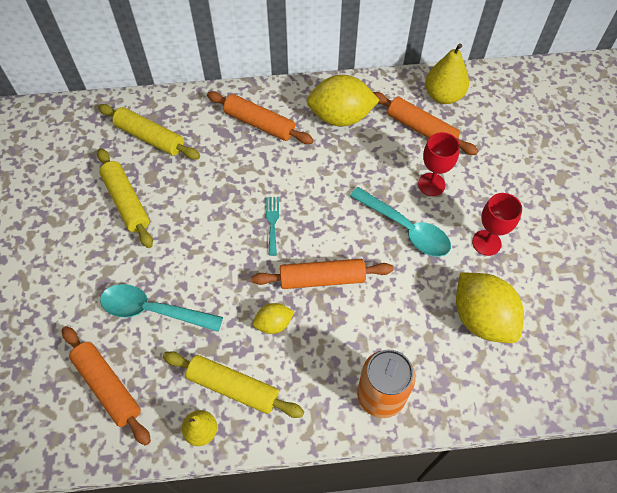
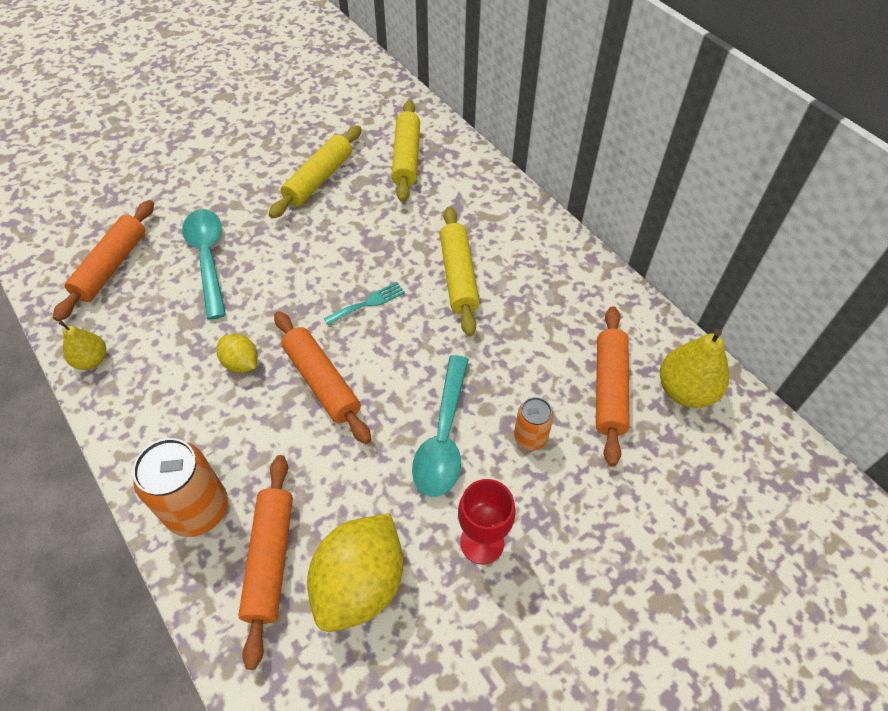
camera: 60 degrees right, 5 degrees down
yellow rolling pin [163,351,304,418] -> yellow rolling pin moved to [440,207,480,336]
orange rolling pin [207,91,314,144] -> orange rolling pin moved to [238,455,293,670]
yellow lemon [307,75,380,127] -> none
red goblet [418,132,460,196] -> orange can [514,397,554,450]

